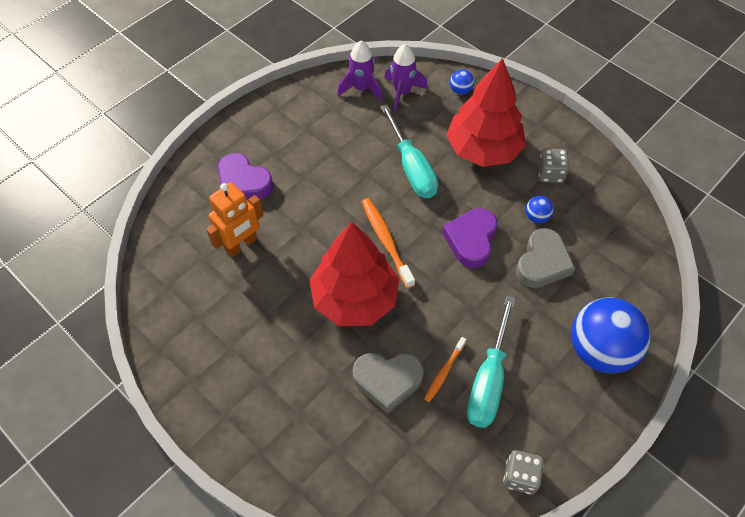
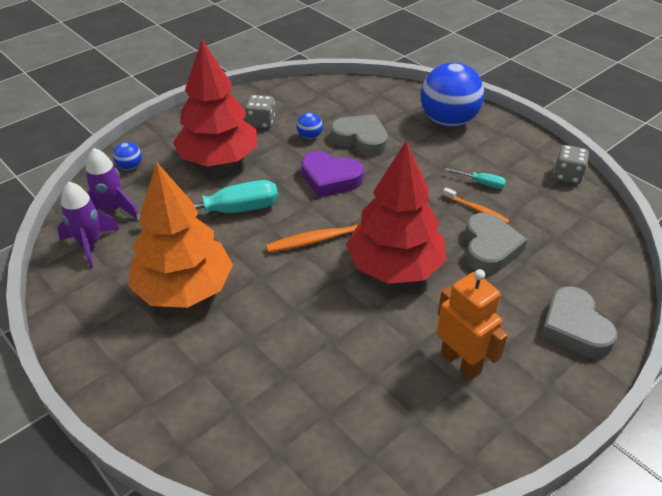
camera: 85 degrees left, 15 degrees down
orange robot [206,182,264,257] -> orange robot moved to [437,269,508,380]
purple heart [218,153,273,200] -> none
turquoise screwdriver [467,295,515,428] -> turquoise screwdriver [445,168,506,189], size x0.46
none -> orange tree [128,162,233,308]
none -> grey heart [541,286,617,358]

